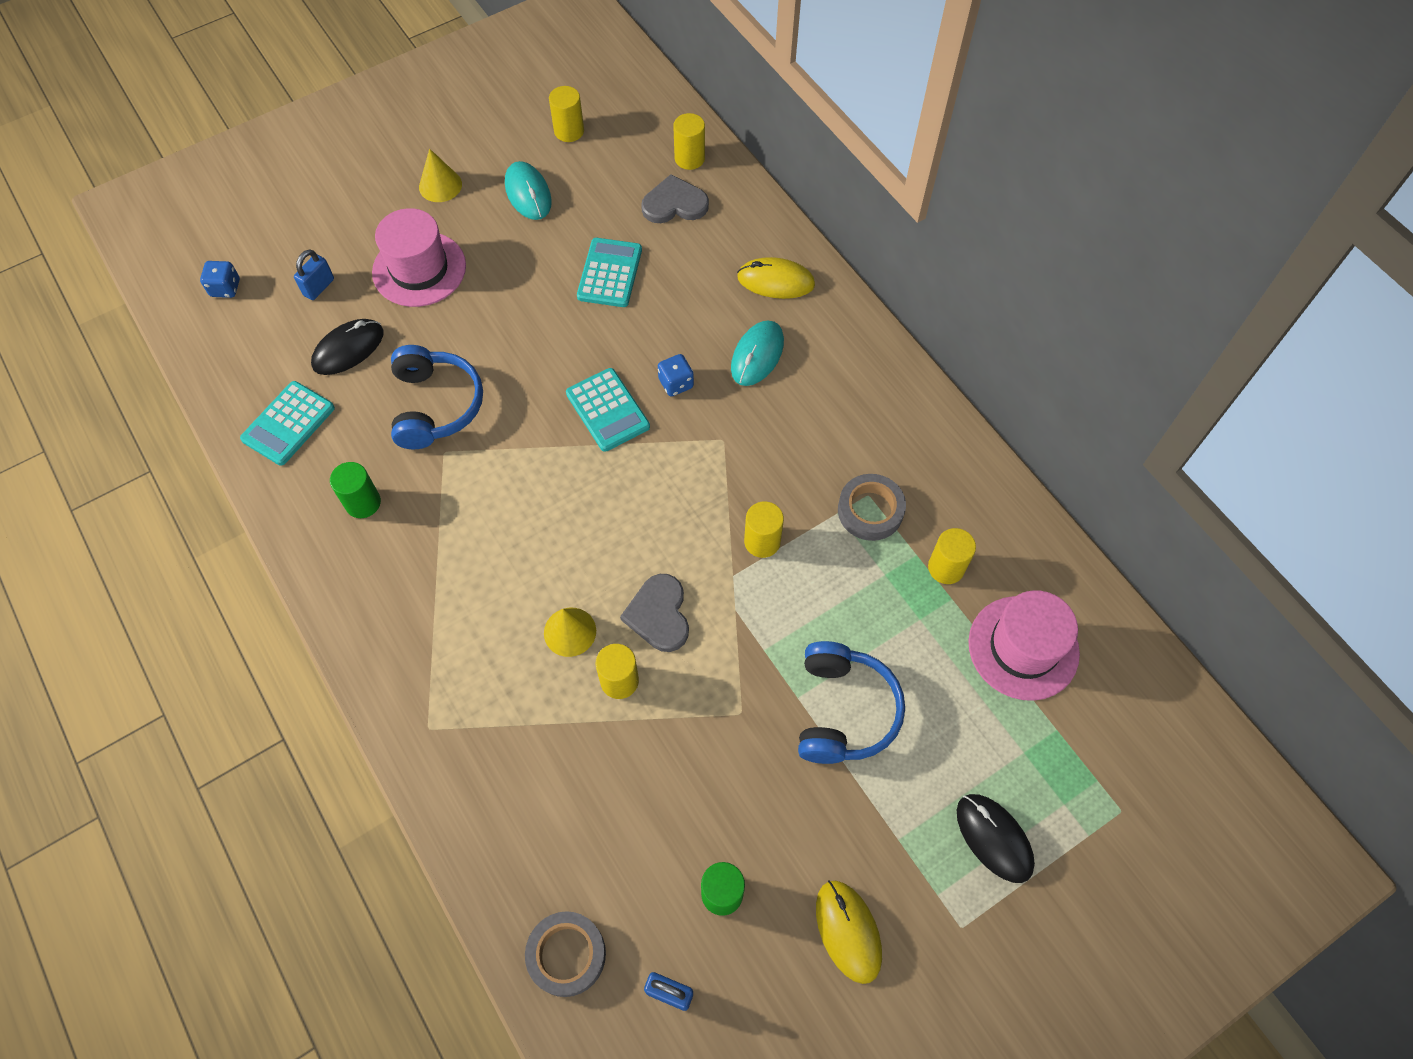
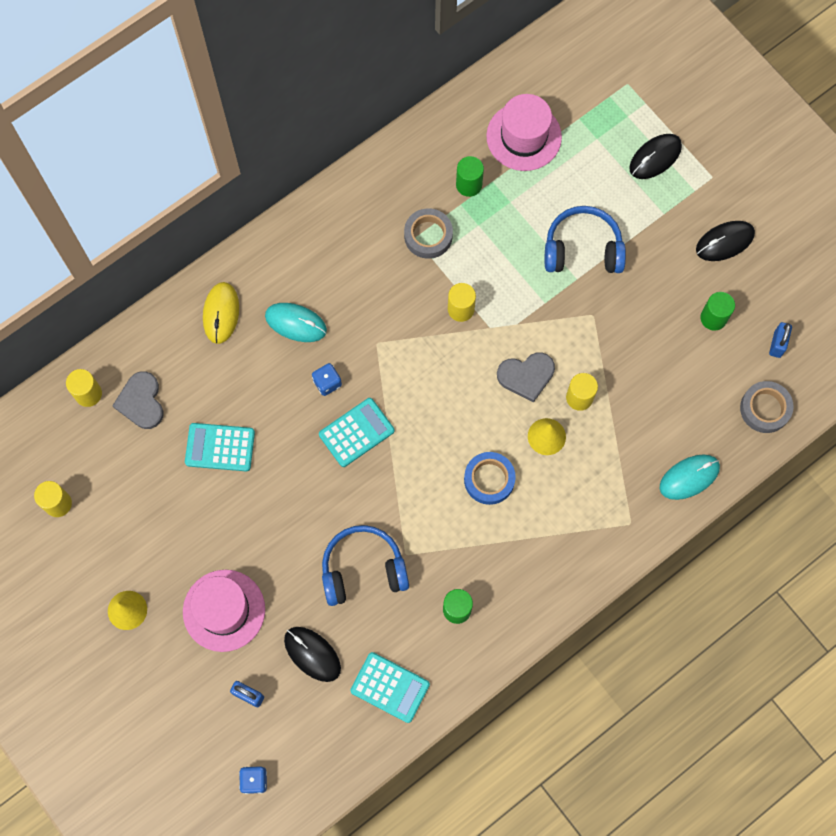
camera: 95 degrees left, 10 degrees up
turquoise mouse [505,161,552,220] -> turquoise mouse moved to [659,454,720,500]
yellow mouse [816,880,882,984] -> black mouse [696,221,755,261]
yellow cylinder [928,528,976,584] -> green cylinder [456,156,484,197]
none -> blue tape [464,452,516,505]

